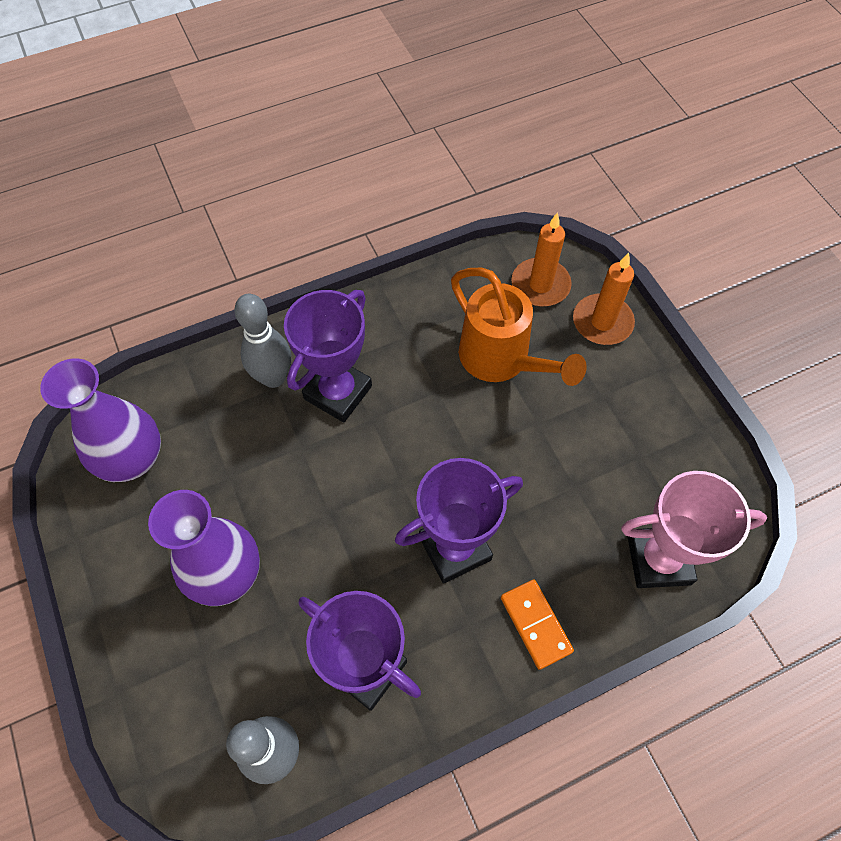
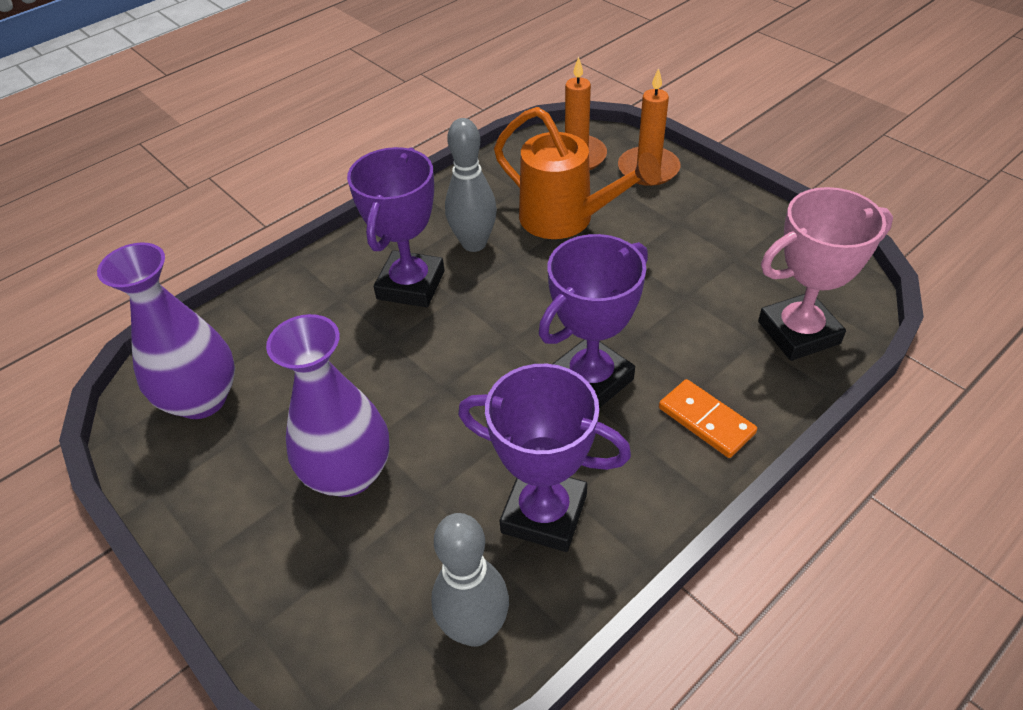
camera: 15 degrees left, 15 degrees down
grey bowling pin [234,294,291,388] -> grey bowling pin moved to [445,118,497,252]

